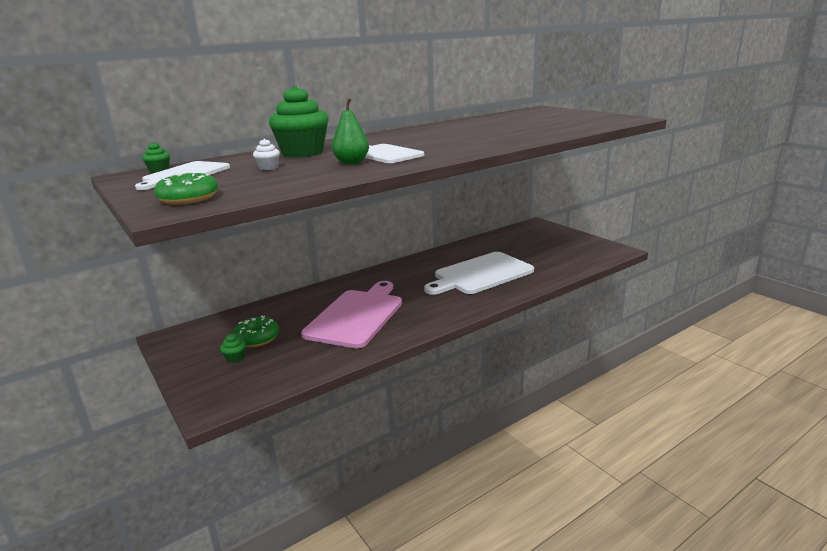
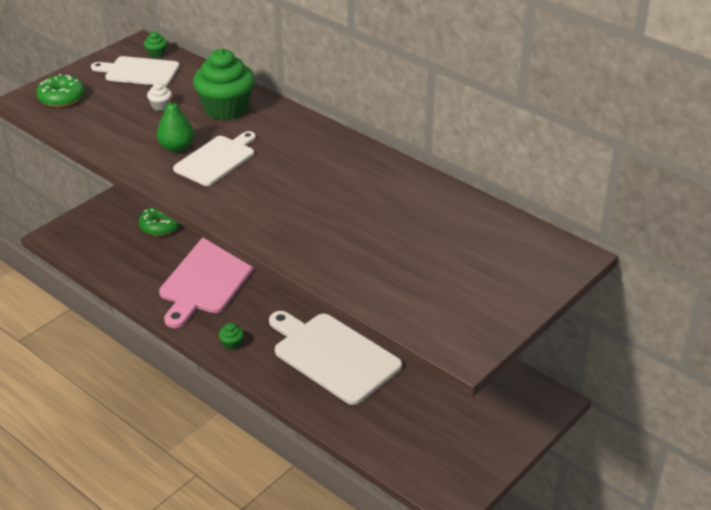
camera: 75 degrees right, 15 degrees up
green cupcake [220,334,246,363] -> green cupcake moved to [219,323,244,350]
pink cutting board [301,281,402,348] -> pink cutting board turned 105 degrees clockwise [159,237,255,328]

